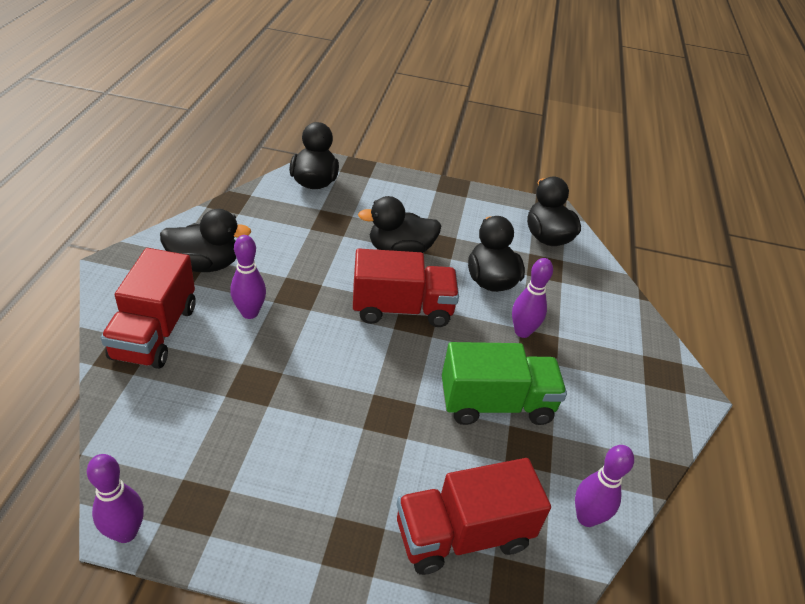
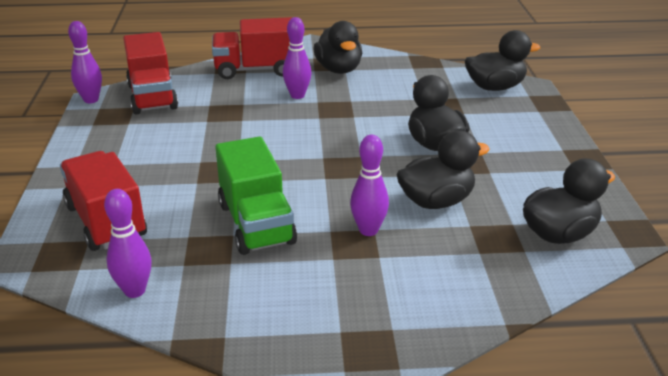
camera: 80 degrees right, 10 degrees down
red truck [353,249,459,327] -> red truck moved to [123,32,178,114]

